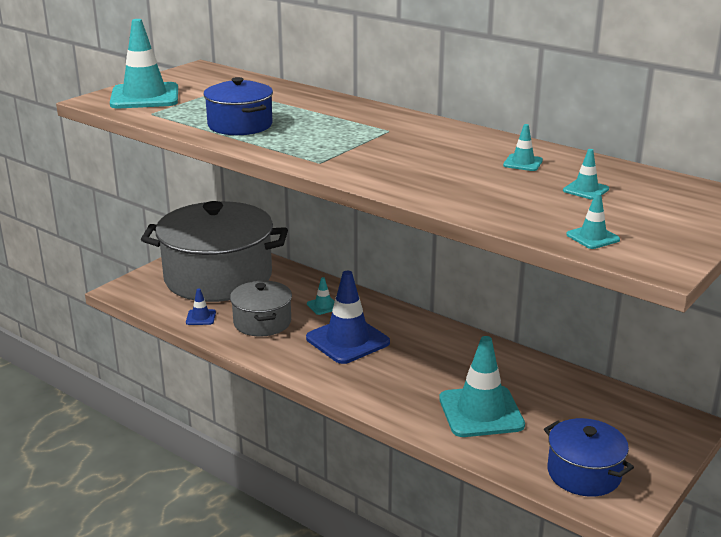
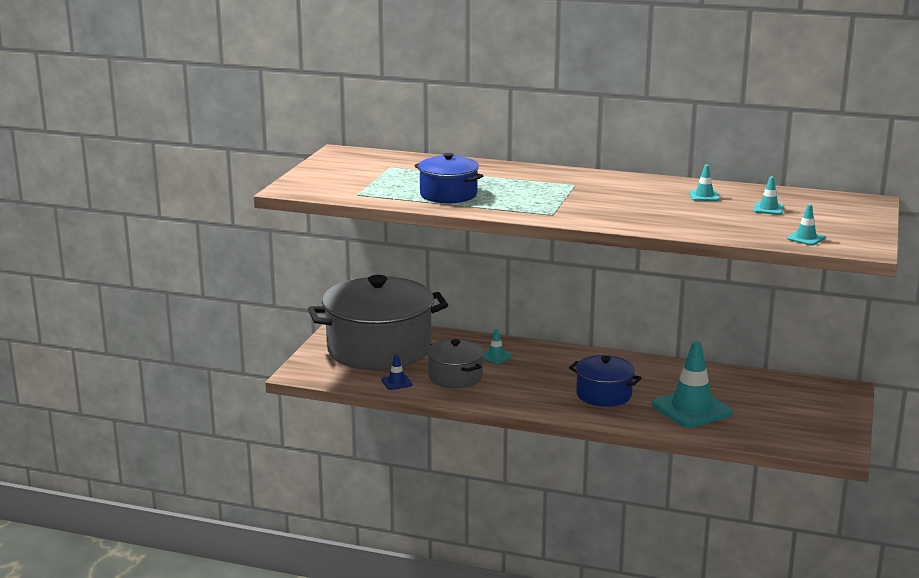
camera: 20 degrees left, 5 degrees down
turquoise traffic cone [110,19,178,108] -> none
blue traffic cone [306,271,390,364] -> none
blue pot [544,418,634,496] -> blue pot moved to [569,355,642,407]

